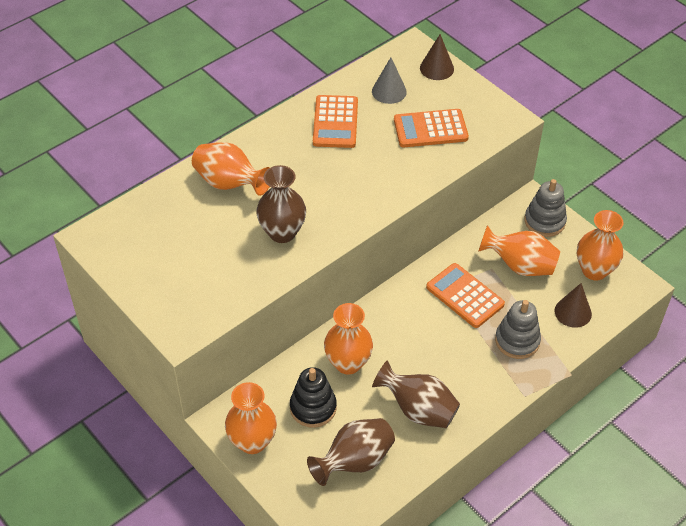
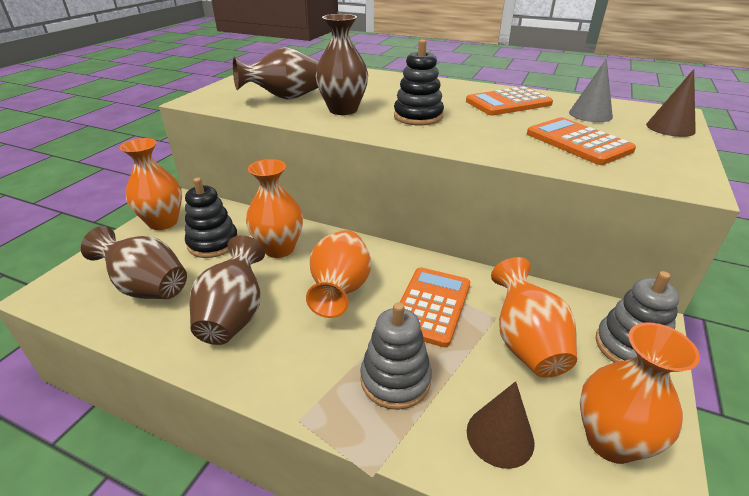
camera: 65 degrees right, 15 degrees down
orange vase [192,142,270,196] -> orange vase moved to [306,230,371,318]
none -> brown vase [233,47,319,100]
none -> black stacking toy [394,39,444,125]

